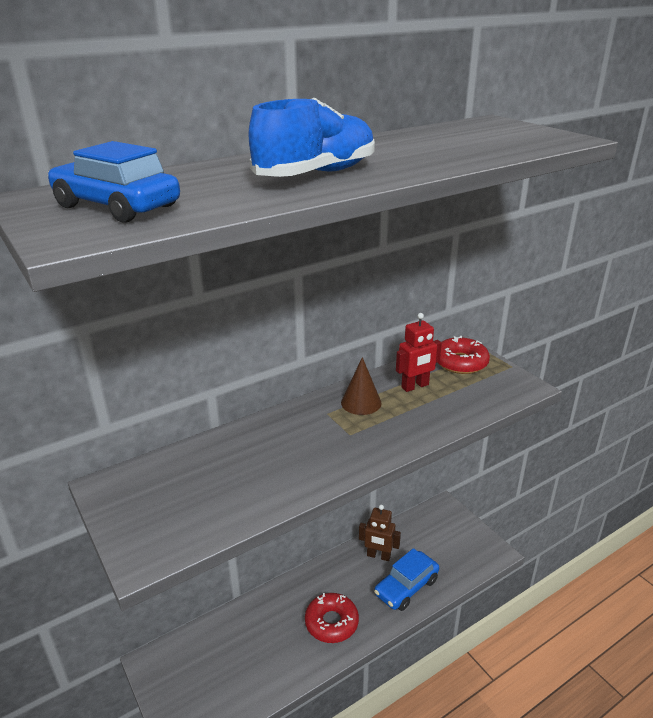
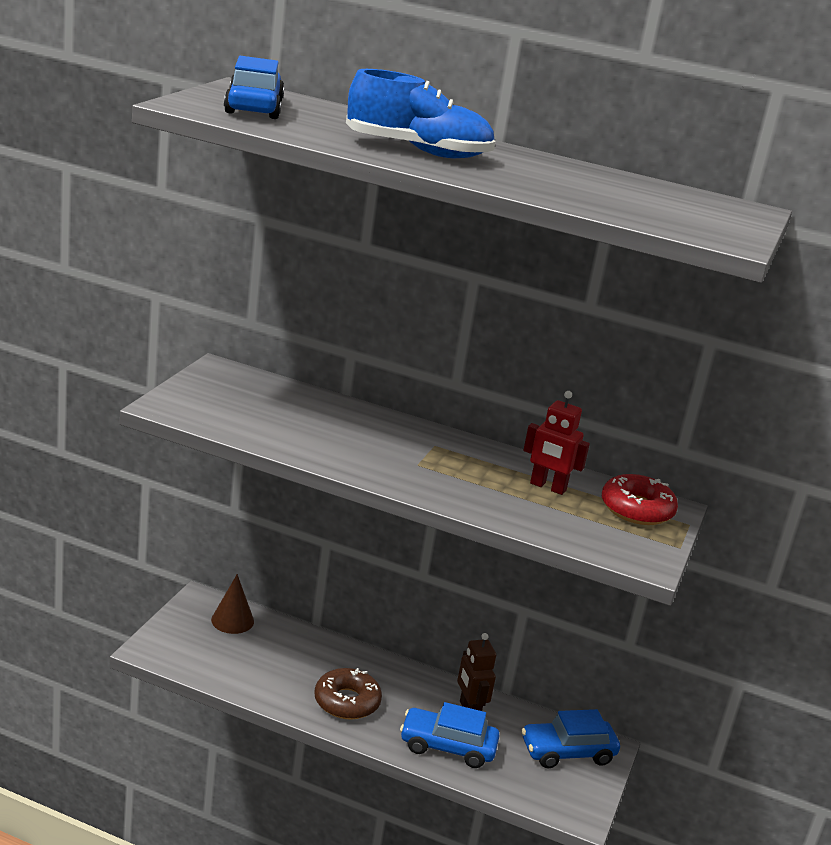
camera: 50 degrees right, 5 degrees down
red donut [305,593,359,643] -> brown donut [315,668,382,720]
brown cone [341,357,381,415] -> brown cone moved to [211,574,254,634]
none -> blue car [521,709,620,768]

